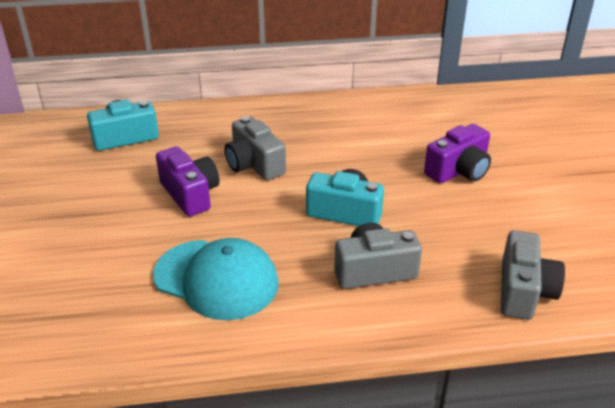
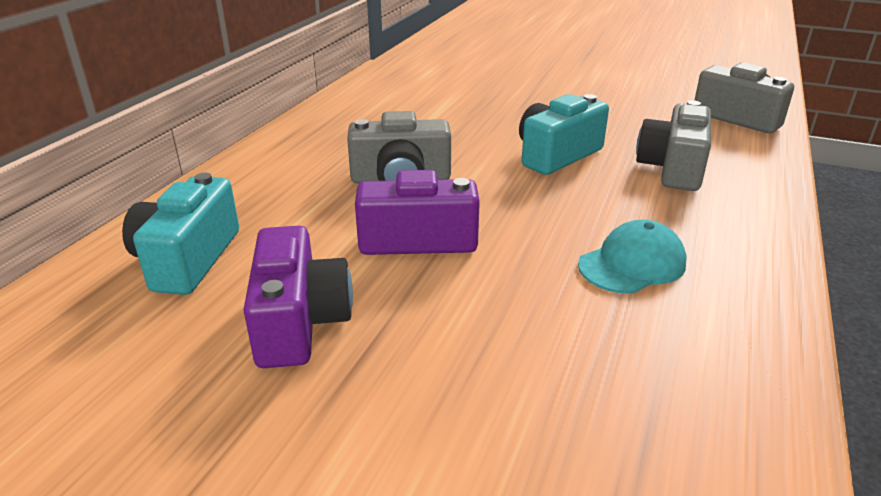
camera: 60 degrees left, 5 degrees down
turquoise cap [153,238,279,320] -> turquoise cap [578,220,687,294], size x0.59
purple camera [424,124,491,184] -> purple camera moved to [243,226,353,368]

